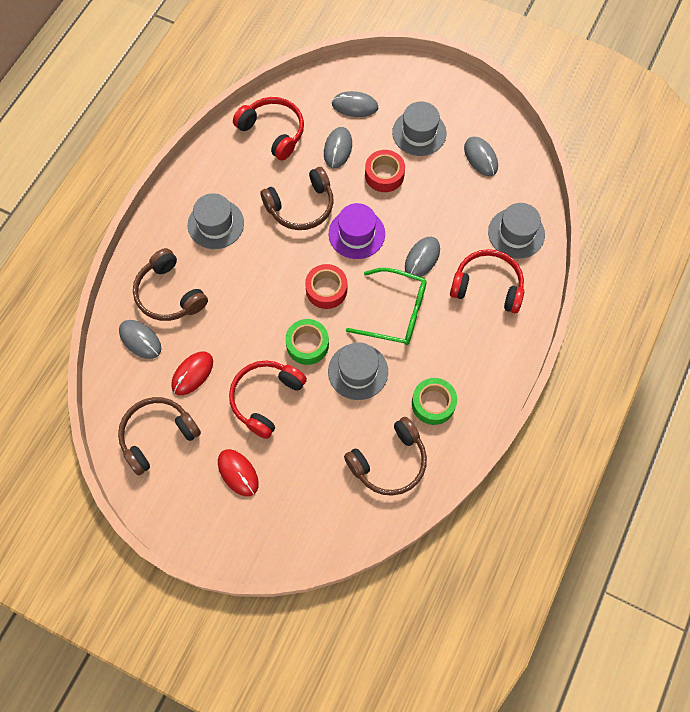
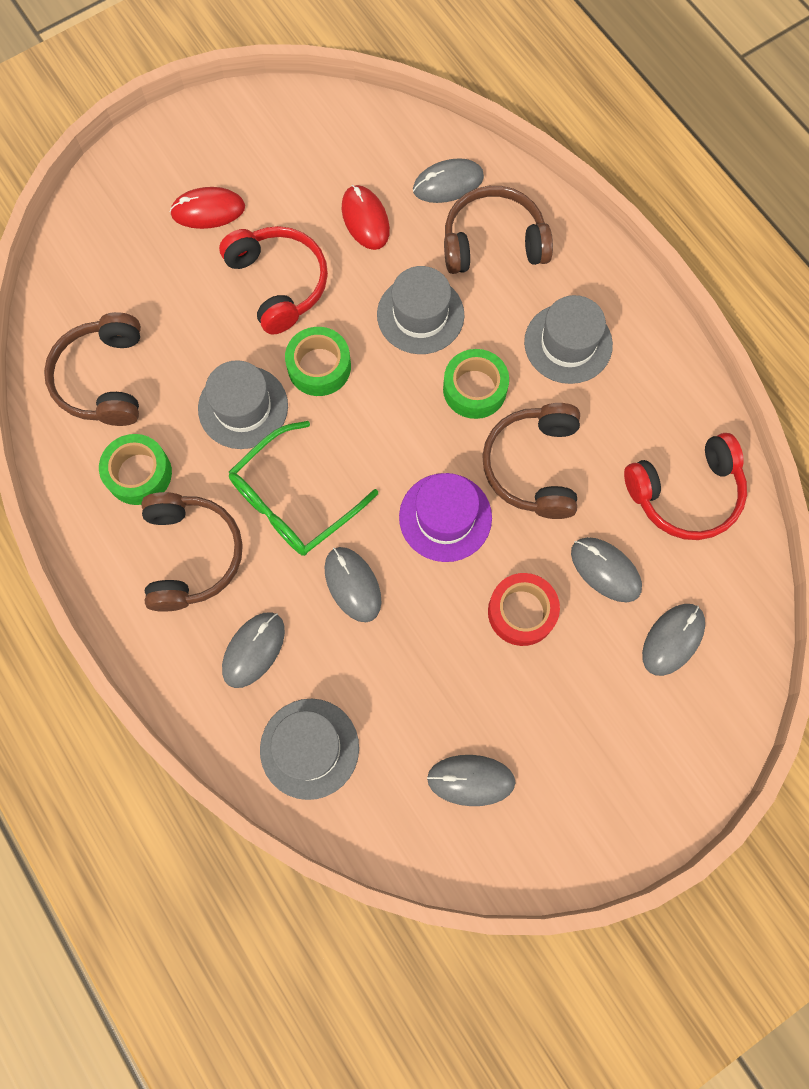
camera: 120 degrees right, 5 degrees up
brown headphones [118,397,201,475] -> brown headphones moved to [141,492,243,612]
red tape [305,264,347,309] -> none
grey hat [392,101,446,156] -> grey hat moved to [377,266,464,354]
red headphones [450,249,524,313] -> grey mouse [222,612,285,688]
none -> green tape [443,349,509,419]

